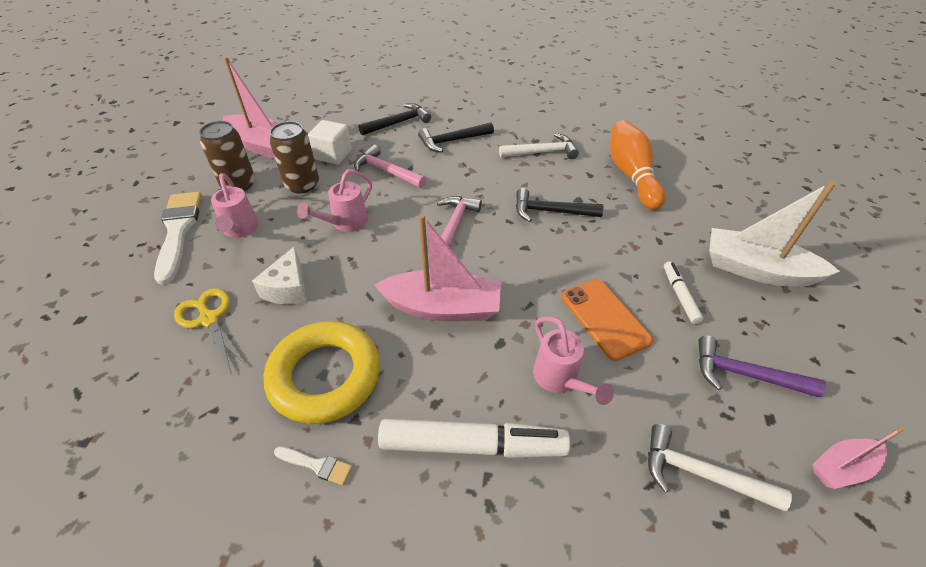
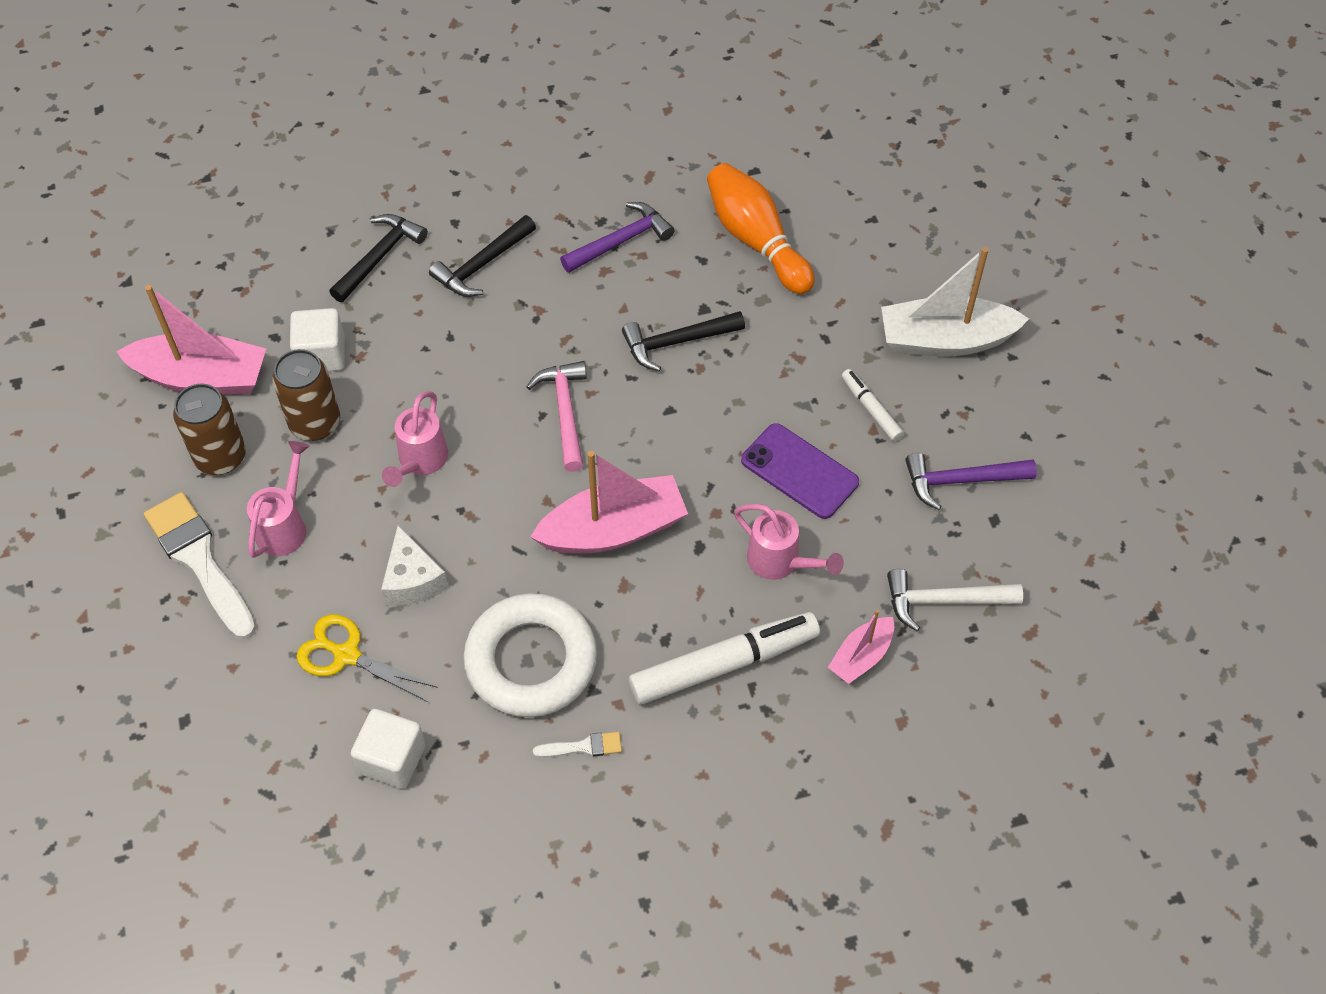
camera: 25 degrees left, 10 degrees up
pink watering can [211,173,259,238] -> pink watering can turned 120 degrees counterclockwise [247,441,309,558]
yellow ring [264,321,380,424] -> white ring [463,593,597,717]
pink hammer [354,145,426,188] -> none
white hammer [499,133,579,159] -> purple hammer [560,202,674,273]
orange phone [562,279,653,361] -> purple phone [741,423,859,519]
pink boat [813,426,904,489] -> pink boat moved to [828,610,894,684]
none -> white cube [351,709,426,788]

